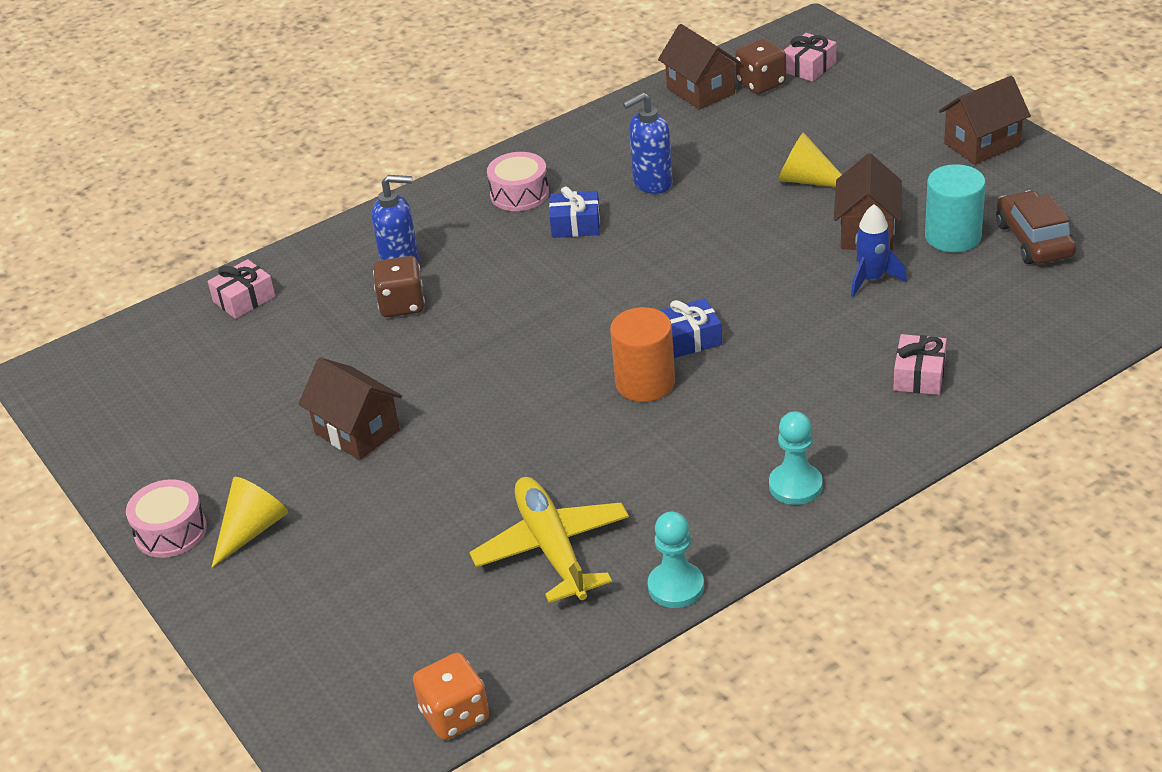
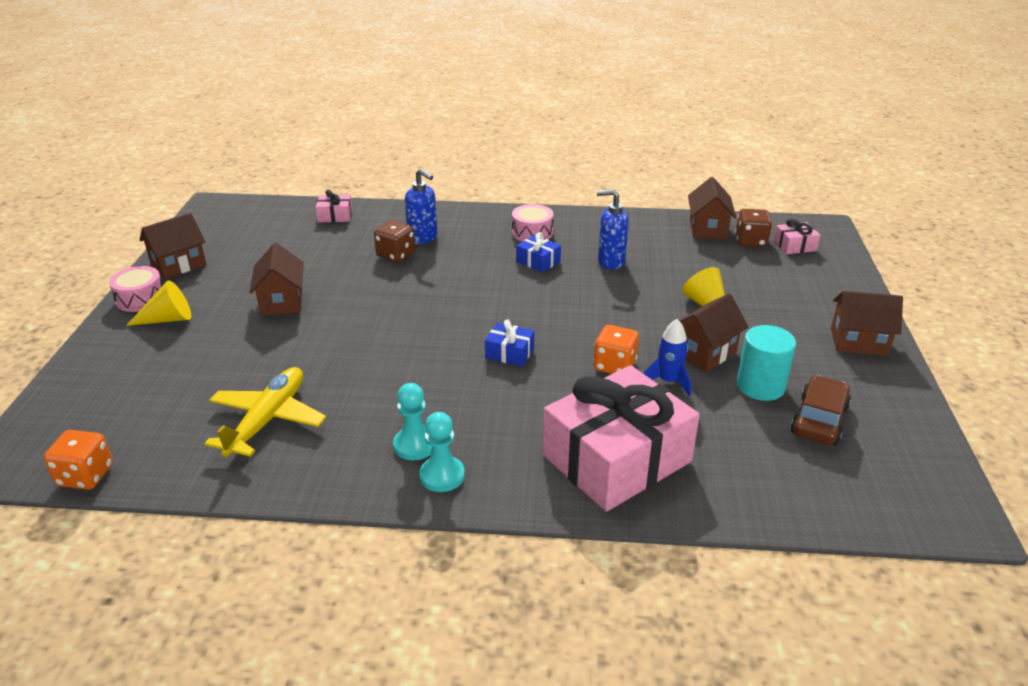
camera: 35 degrees right, 5 degrees down
orange cylinder [610,307,675,402] -> none
turquoise pawn [648,511,704,608] -> turquoise pawn moved to [393,383,432,460]
pink gift [893,334,947,395] -> pink gift [543,365,700,512], size x2.45
none -> brown house [139,213,206,279]
none -> orange dice [593,325,639,374]

